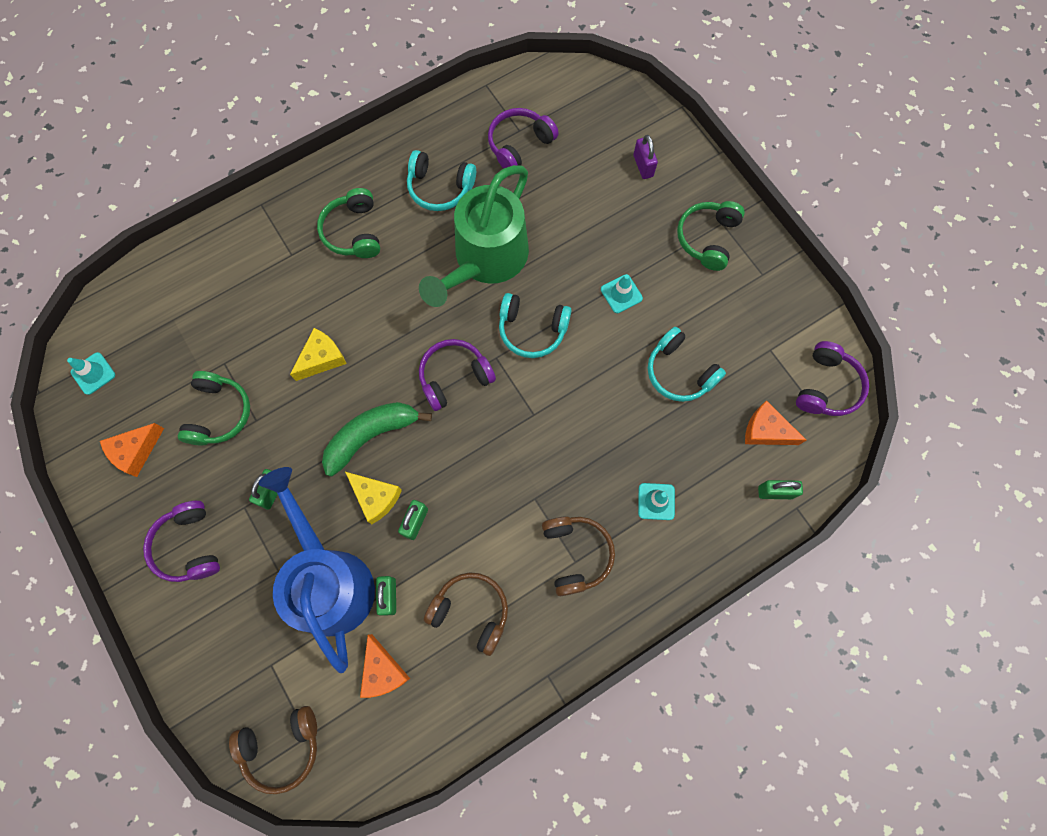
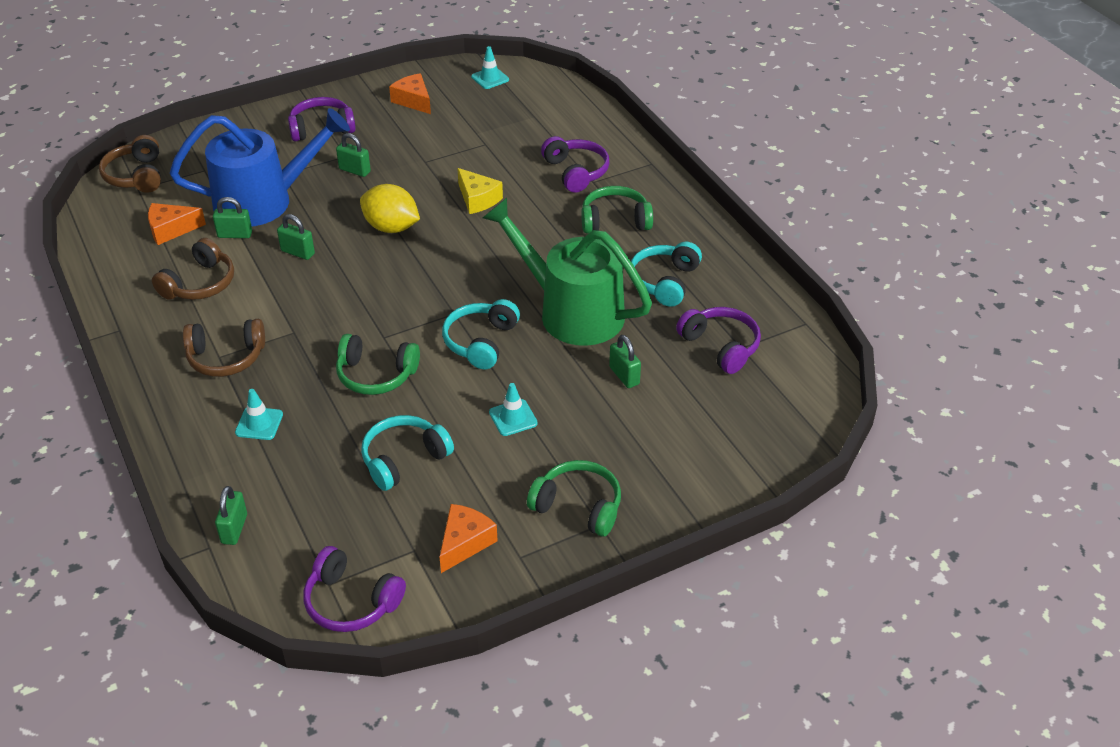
camera: 95 degrees right, 30 degrees down
green headphones [178,371,250,446] -> green headphones moved to [336,334,420,395]
green banana [322,402,432,477] -> yellow lemon [360,184,420,233]
yellow cheese [345,472,402,524] -> none
purple headphones [419,339,496,411] -> purple headphones moved to [541,136,609,193]
purple padlock [633,135,658,179] -> none
orange cheese [745,400,806,445] -> orange cheese moved to [439,504,498,573]
none -> green padlock [609,335,641,388]

